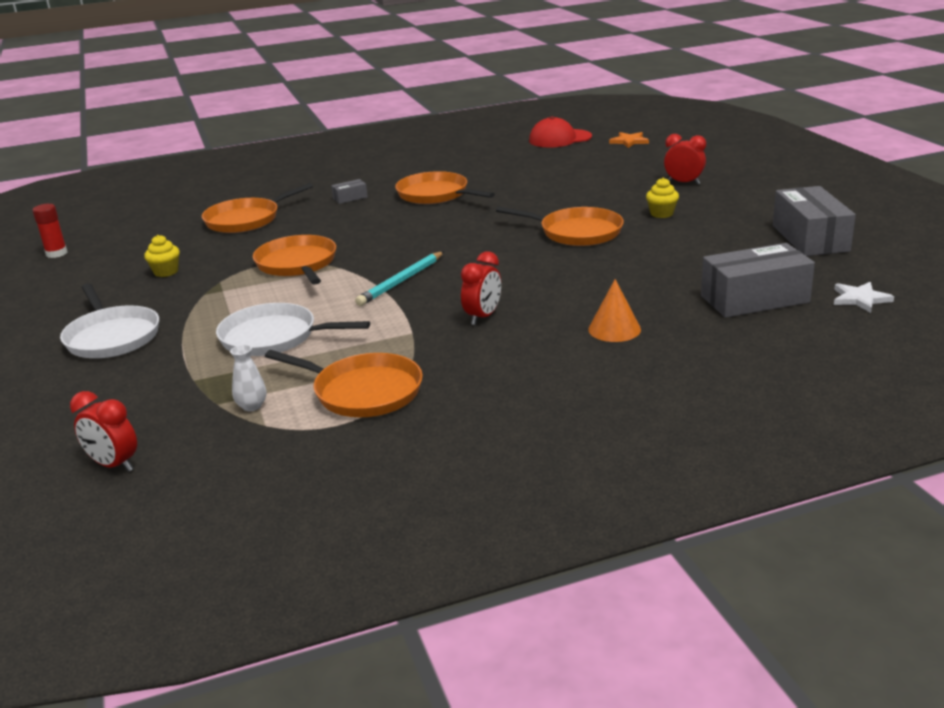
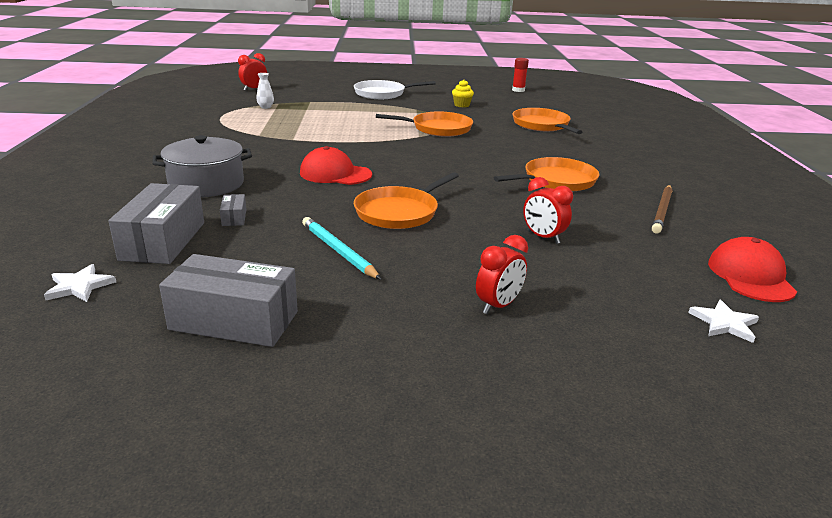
camera: 105 degrees right, 0 degrees up
white pan [216,303,370,356] -> none
orange pan [265,350,423,417] -> none
grey box [331,179,368,204] -> grey box moved to [220,194,246,226]
turquoise pencil [355,251,444,306] -> turquoise pencil moved to [302,217,382,280]
red clock [461,251,501,325] -> red clock moved to [523,177,573,244]
orange cone [588,279,641,342] -> grey pot [152,135,252,197]
orange star [609,132,649,148] -> white star [688,300,759,343]
yellow cupcake [646,178,679,218] -> none
none -> red cap [300,146,372,185]
none -> brown pencil [652,185,673,233]

